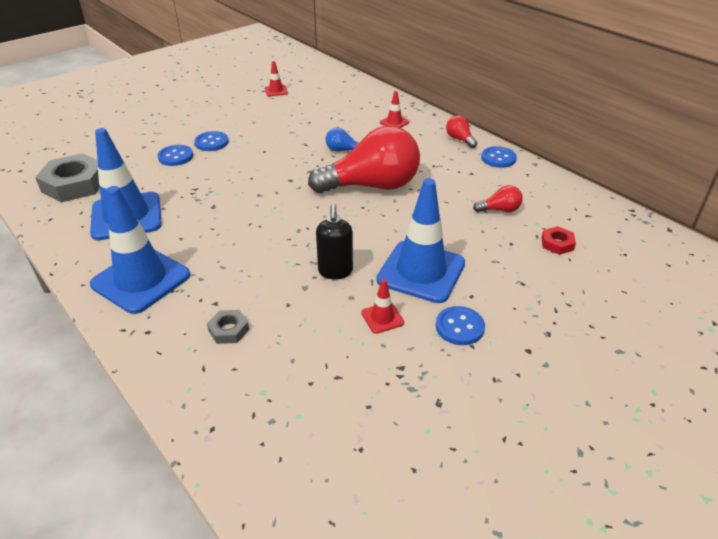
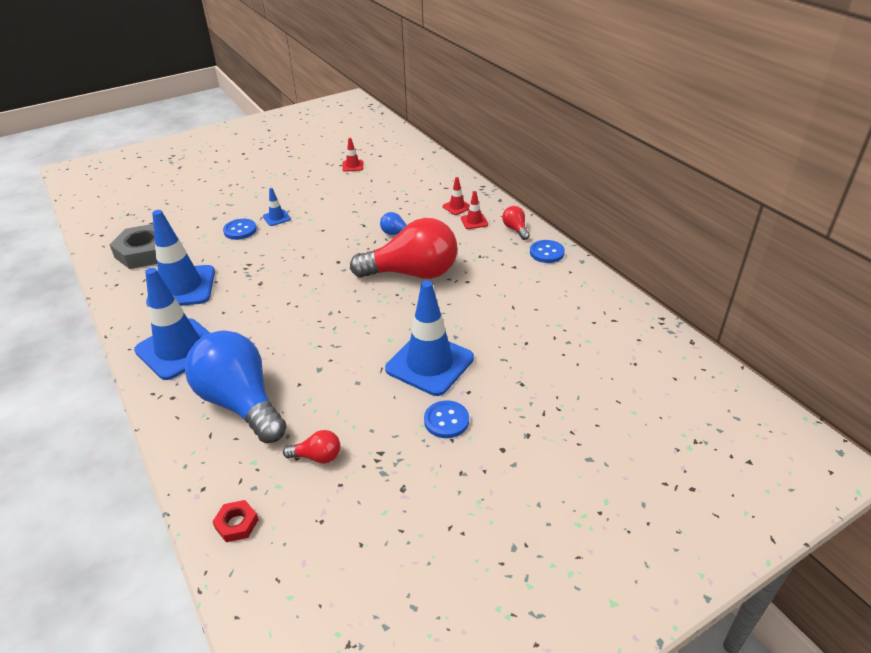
camera: 10 degrees right, 0 degrees up
blue button [194,131,229,151] -> blue traffic cone [263,188,291,226]
grey nut [207,310,249,344] -> blue light bulb [185,330,287,443]
black soap dispenser [316,204,353,279] -> none
red traffic cone [361,279,404,334] -> red traffic cone moved to [461,191,488,229]
red light bulb [473,185,523,212] -> red light bulb moved to [283,430,340,463]
red nut [541,226,576,255] -> red nut moved to [213,500,259,542]

